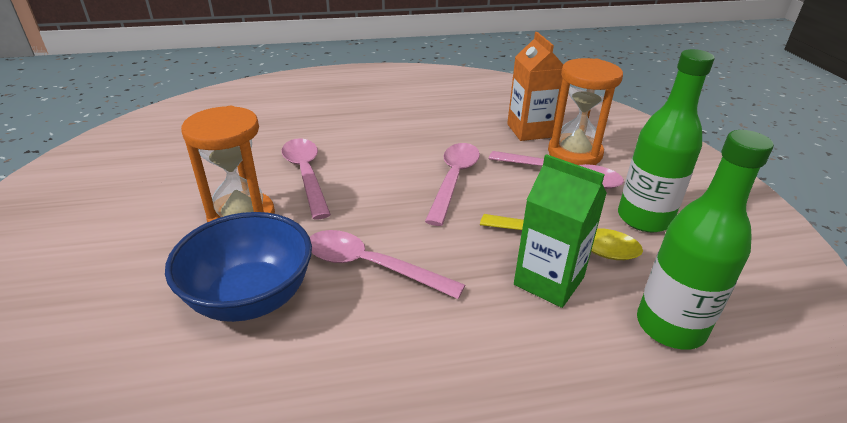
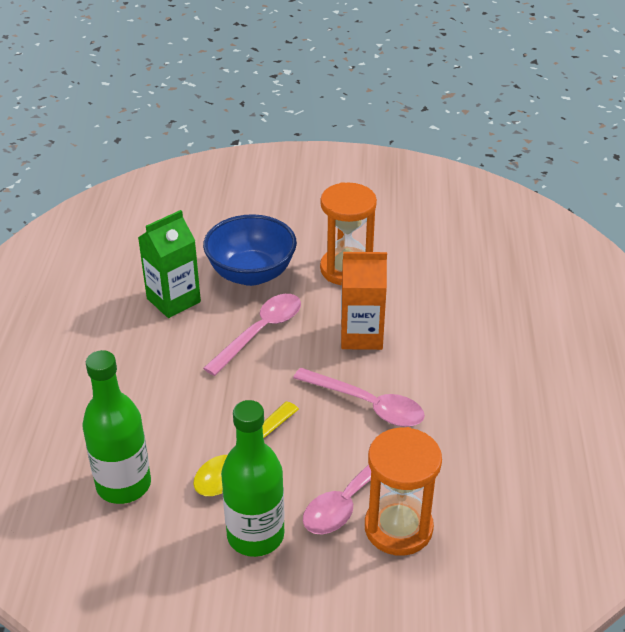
camera: 105 degrees right, 5 degrees up
pink spoon [282,138,331,220] -> none
orange carton [507,32,563,141] -> orange carton moved to [341,252,387,350]
green carton [514,154,607,308] -> green carton moved to [138,210,201,318]

